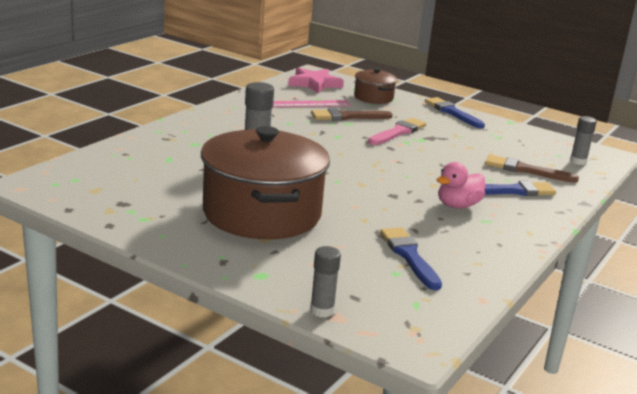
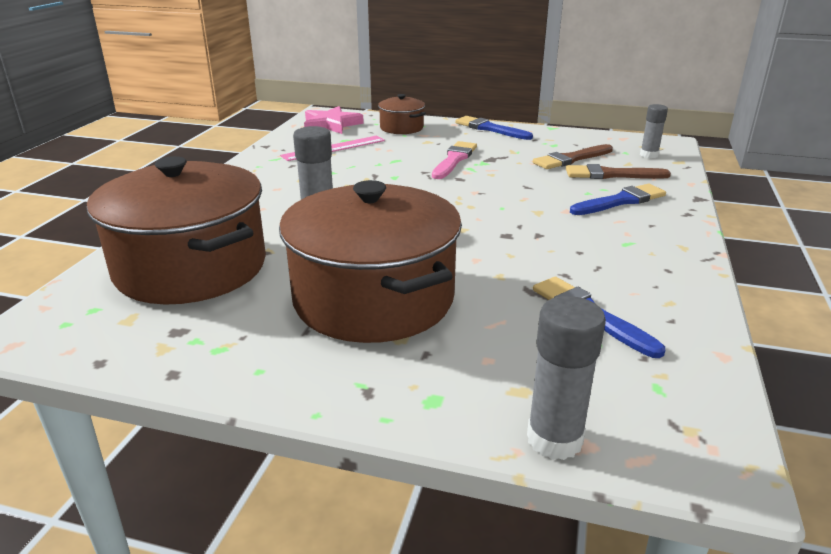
camera: 15 degrees left, 5 degrees up
grey glue stick [310,246,341,317] -> grey glue stick [527,296,606,460], size x1.51
brown brush [311,109,393,121] -> brown brush moved to [533,144,613,169]
pink duck [437,162,485,209] -> none
none -> brown pot [87,156,266,305]

